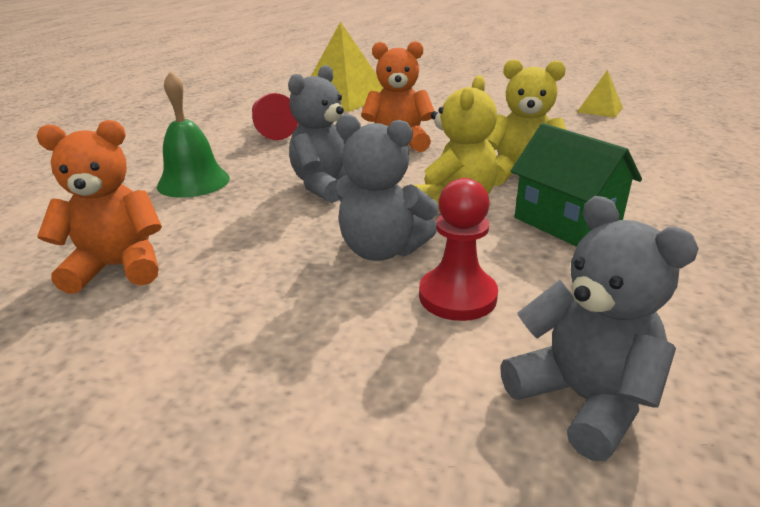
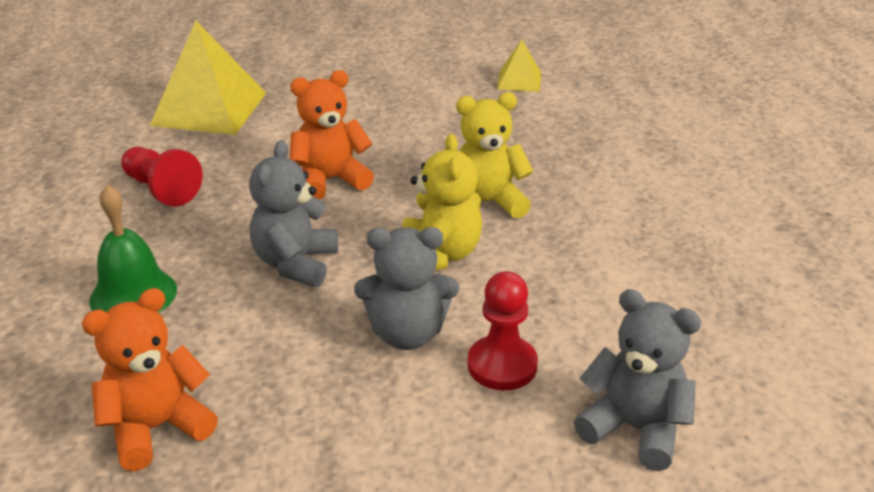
camera: 25 degrees left, 5 degrees up
green house [511,123,642,247] -> none

